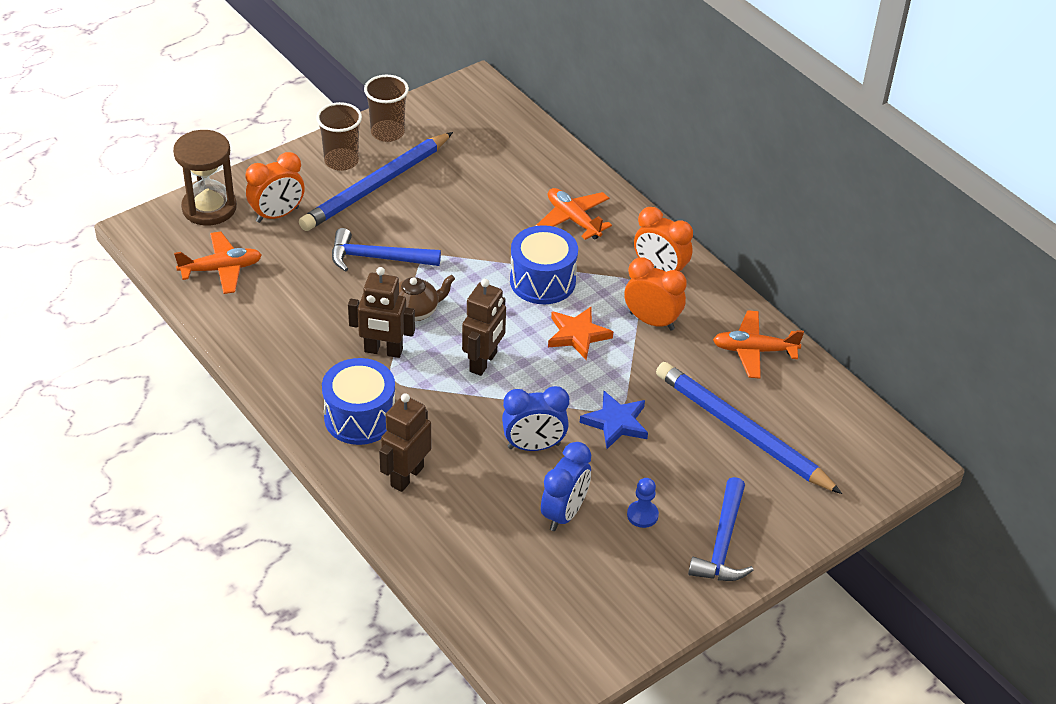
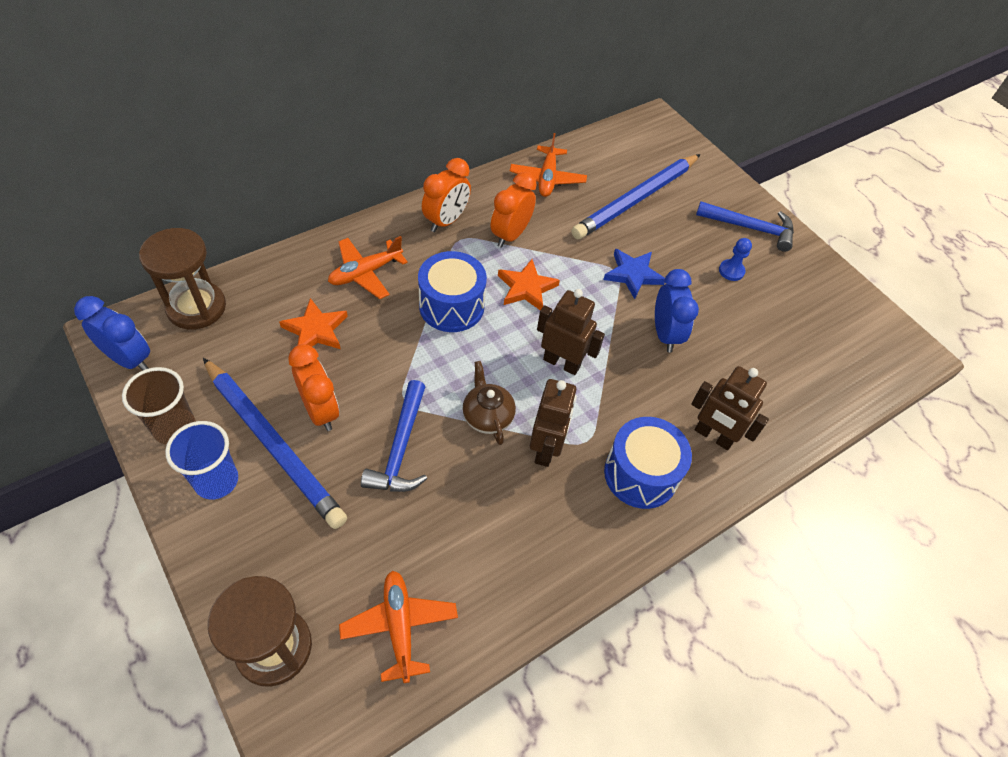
camera: 90 degrees left, 10 degrees up
orange clock [246,152,305,223] -> orange clock moved to [288,344,339,431]
brown cup [316,102,362,171] -> blue cup [165,421,238,500]
blue clock [541,442,591,531] -> blue clock moved to [74,296,150,371]
none -> brown hourglass [139,228,226,330]
none -> orange star [279,298,348,349]

